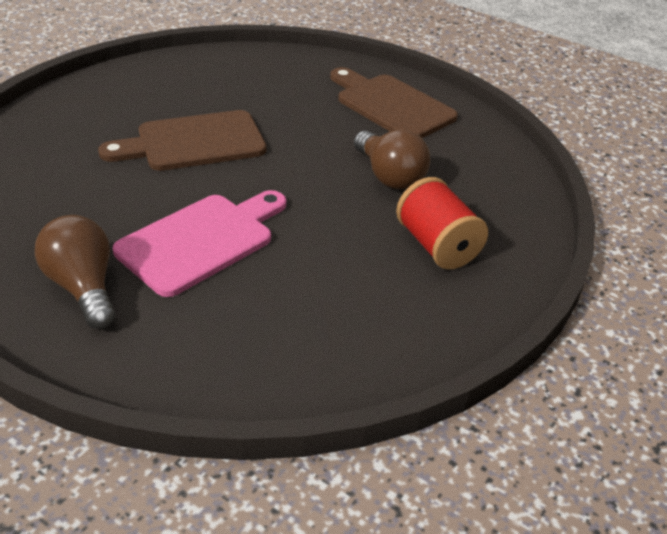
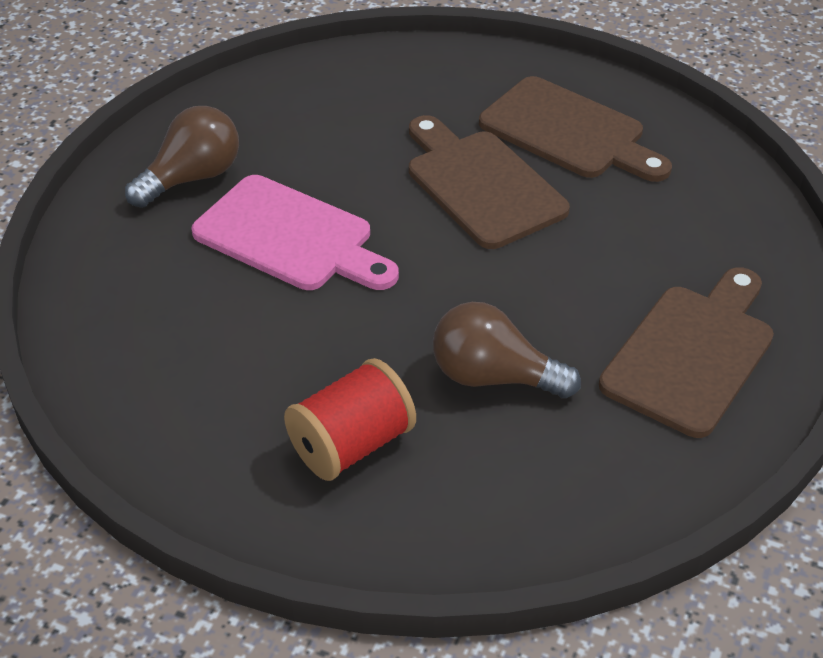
camera: 80 degrees right, 5 degrees up
brown light bulb [354,129,430,189] -> brown light bulb turned 60 degrees clockwise [433,302,581,398]
none -> brown cutting board [479,76,672,182]

